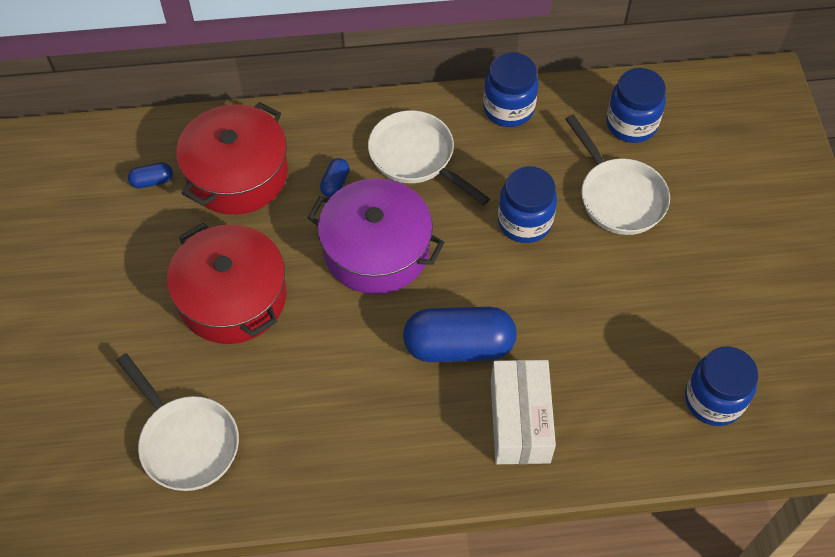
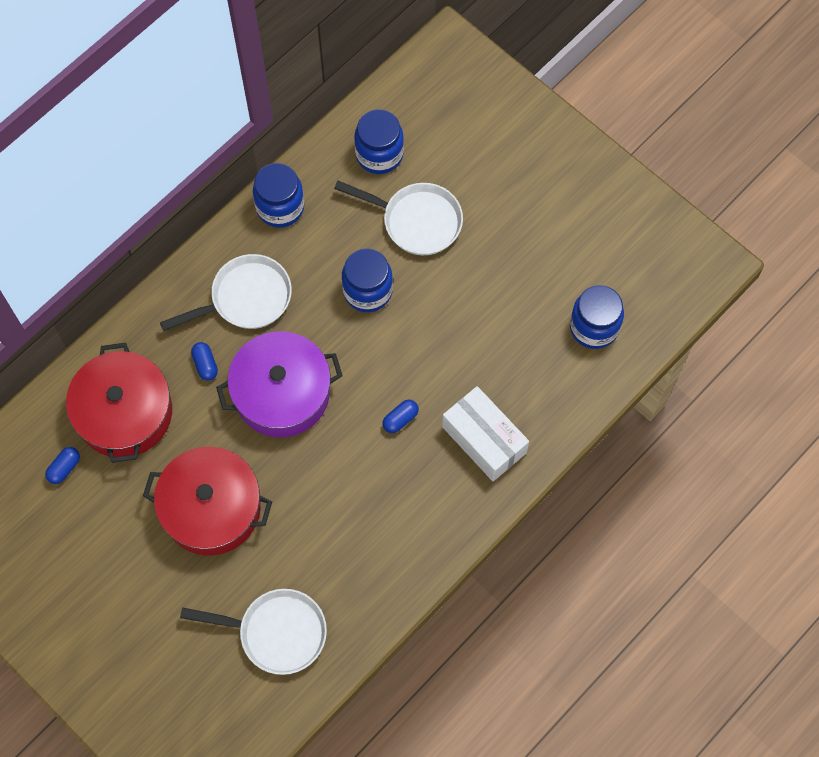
camera: 40 degrees left, 10 degrees up
white pan [368,110,490,206] -> white pan turned 150 degrees clockwise [160,254,292,331]
blue capsule [403,307,517,362] -> blue capsule [382,400,419,433], size x0.43

